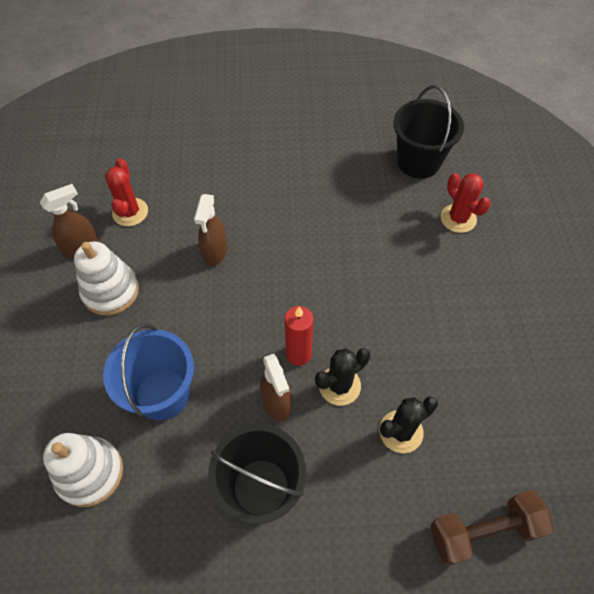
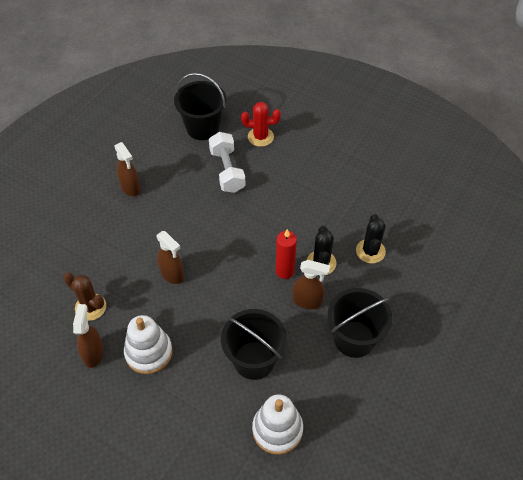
camera: 55 degrees left, 5 degrees down
blue bucket [103,323,194,421] -> black bucket [221,309,287,380]
red cactus [105,158,148,226] -> brown cactus [63,272,106,321]
brown dumbbell [430,490,553,565] -> none
none -> brown spray bottle [114,142,141,196]
none -> white dumbbell [209,132,245,193]

